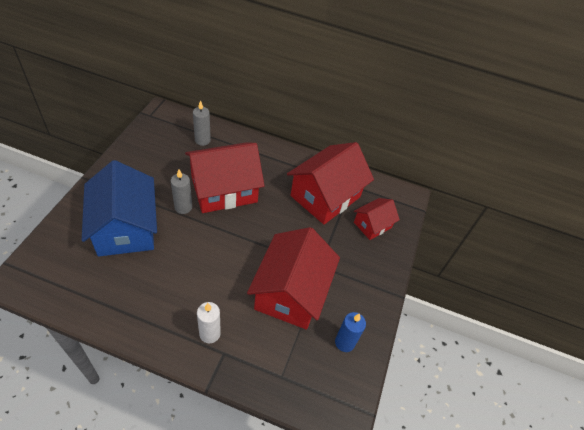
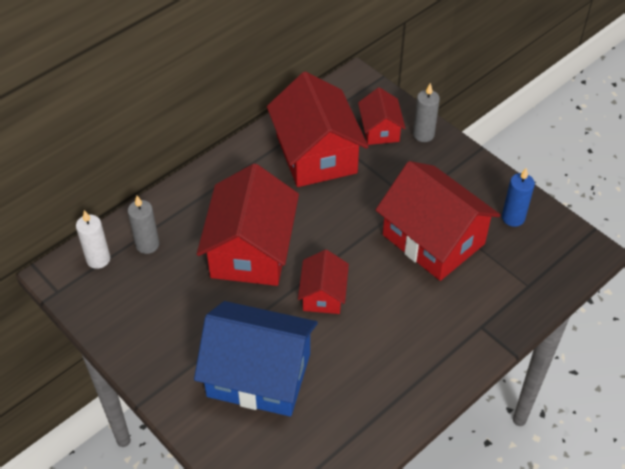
camera: 55 degrees left, 0 degrees up
grey candle [171,169,192,214] -> grey candle moved to [413,83,440,142]
white candle [197,302,221,343] -> white candle moved to [76,210,110,269]
none -> red house [298,249,349,314]

